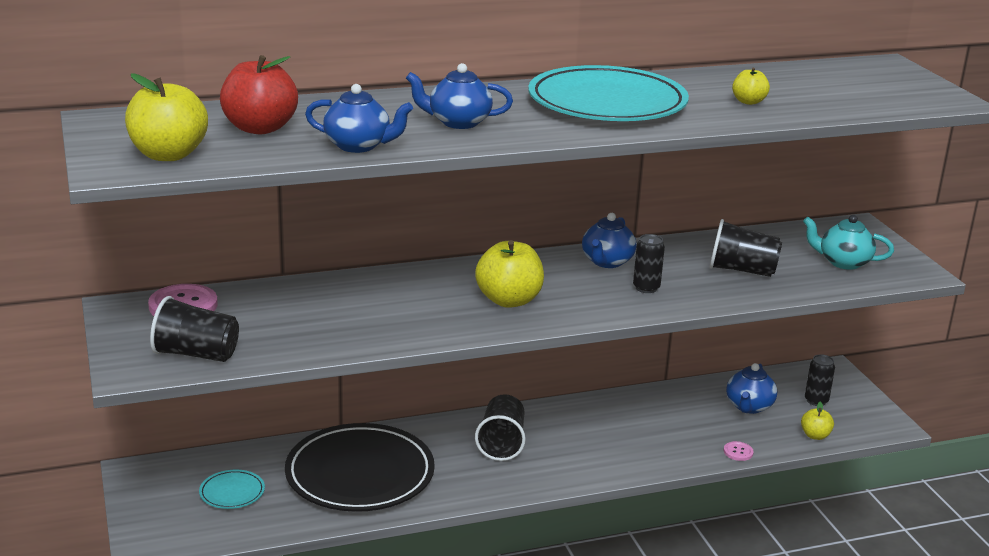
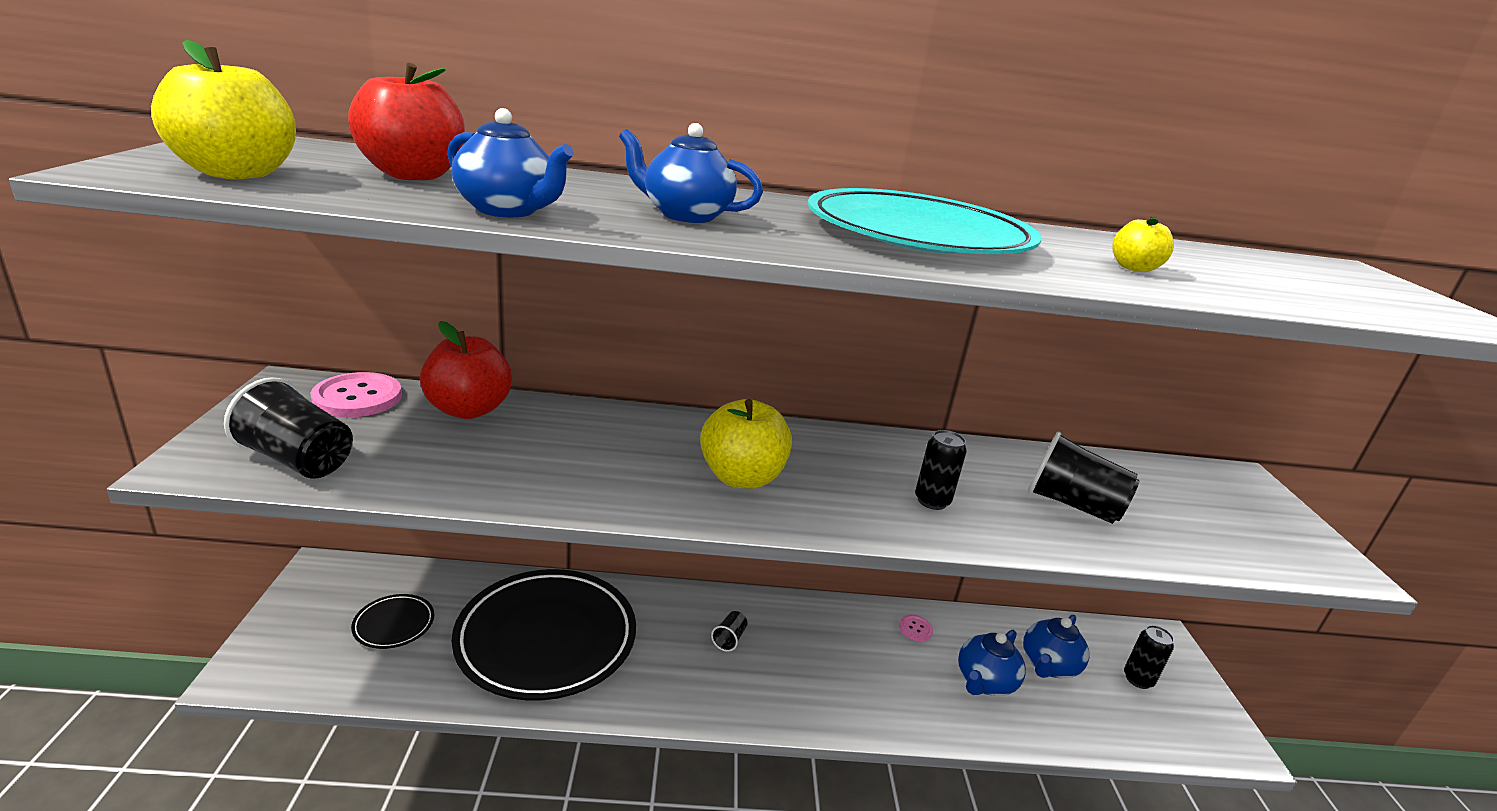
camera: 15 degrees right, 0 degrees up
turquoise plate [199,470,265,509] -> black plate [351,594,434,649]
black cup [475,394,526,461] -> black cup [711,611,748,652], size x0.48
blue teapot [582,213,636,268] -> blue teapot moved to [958,630,1026,696]
pink button [724,441,754,461] -> pink button moved to [899,615,933,641]
yellow apple [801,401,834,440] -> none
turquoise teapot [803,215,894,270] -> none
none -> red apple [420,321,512,419]

